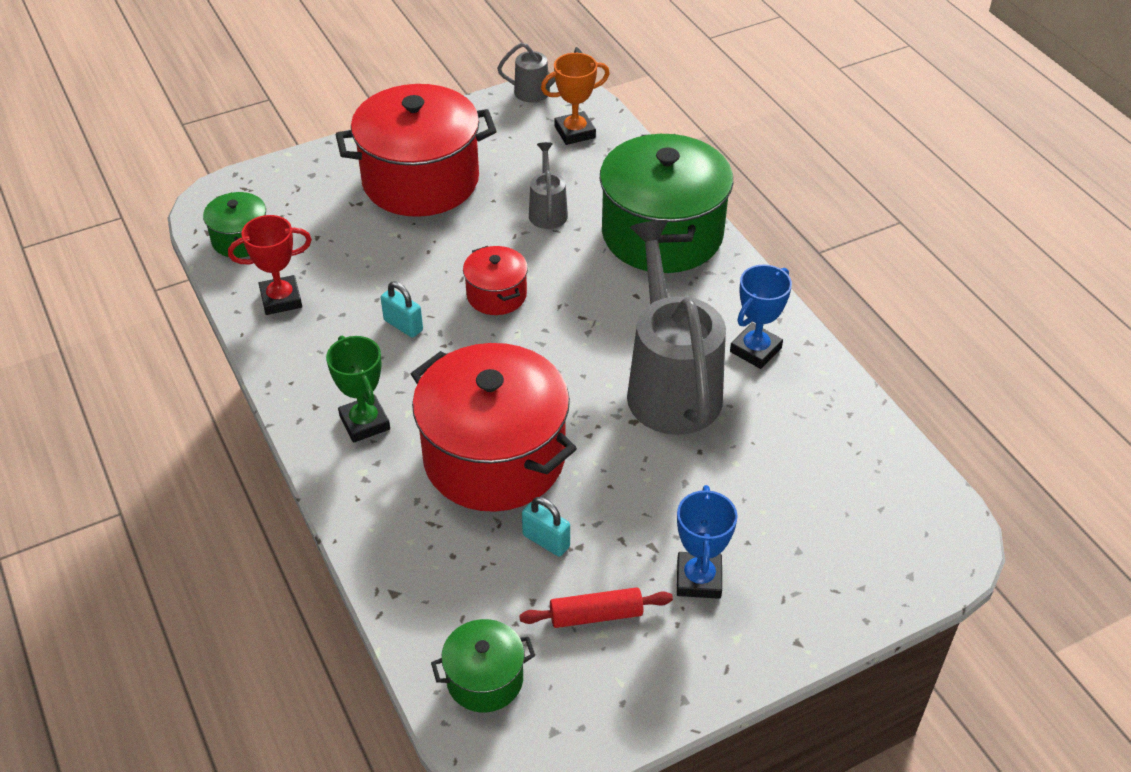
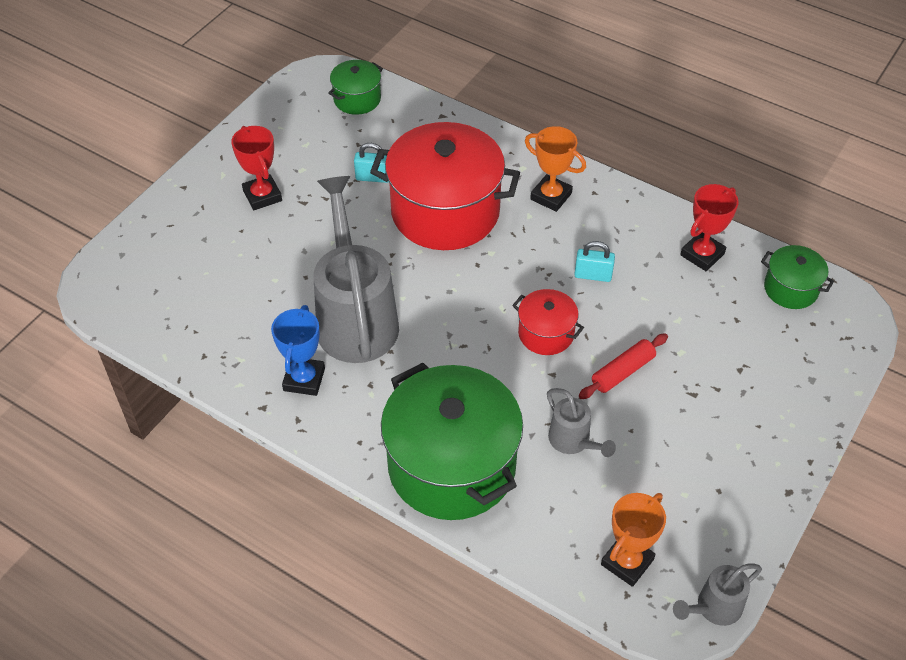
camera: 150 degrees right, 5 degrees up
green trophy [326,336,390,443] -> orange trophy [525,126,586,212]
red pot [336,84,496,217] -> none
red rolling pin [519,587,673,628] -> red rolling pin moved to [579,333,668,399]
grey watering can [627,220,726,435] -> grey watering can turned 150 degrees counterclockwise [313,176,399,363]
blue trophy [677,485,737,599] -> red trophy [231,126,282,210]

